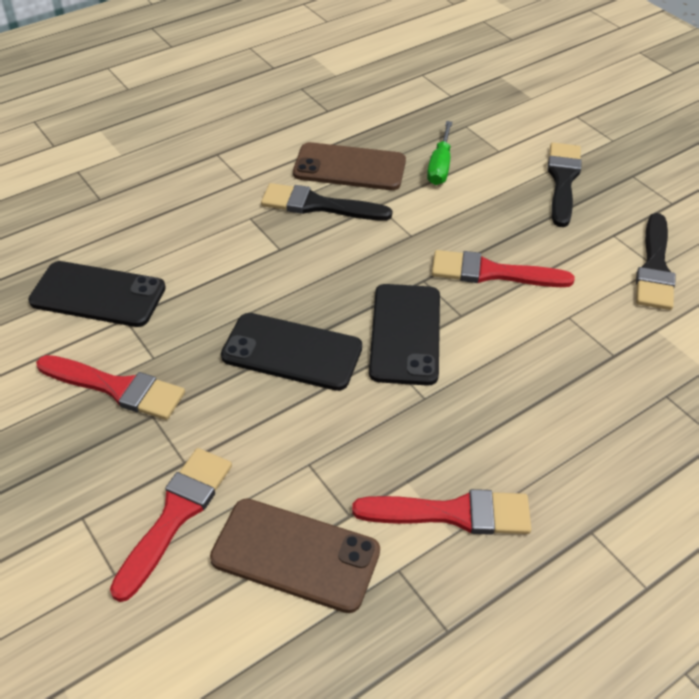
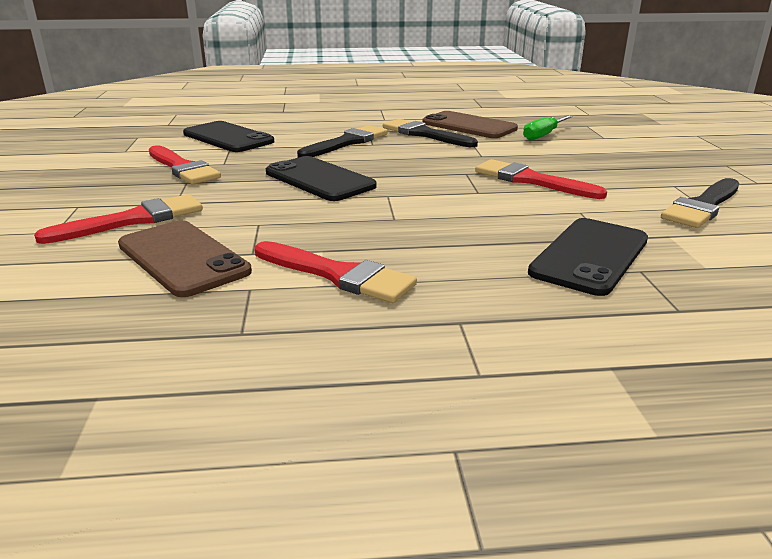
camera: 30 degrees right, 20 degrees down
black phone [369,284,440,386] -> black phone moved to [528,218,648,296]
black brush [548,143,582,227] -> black brush moved to [297,125,388,158]

